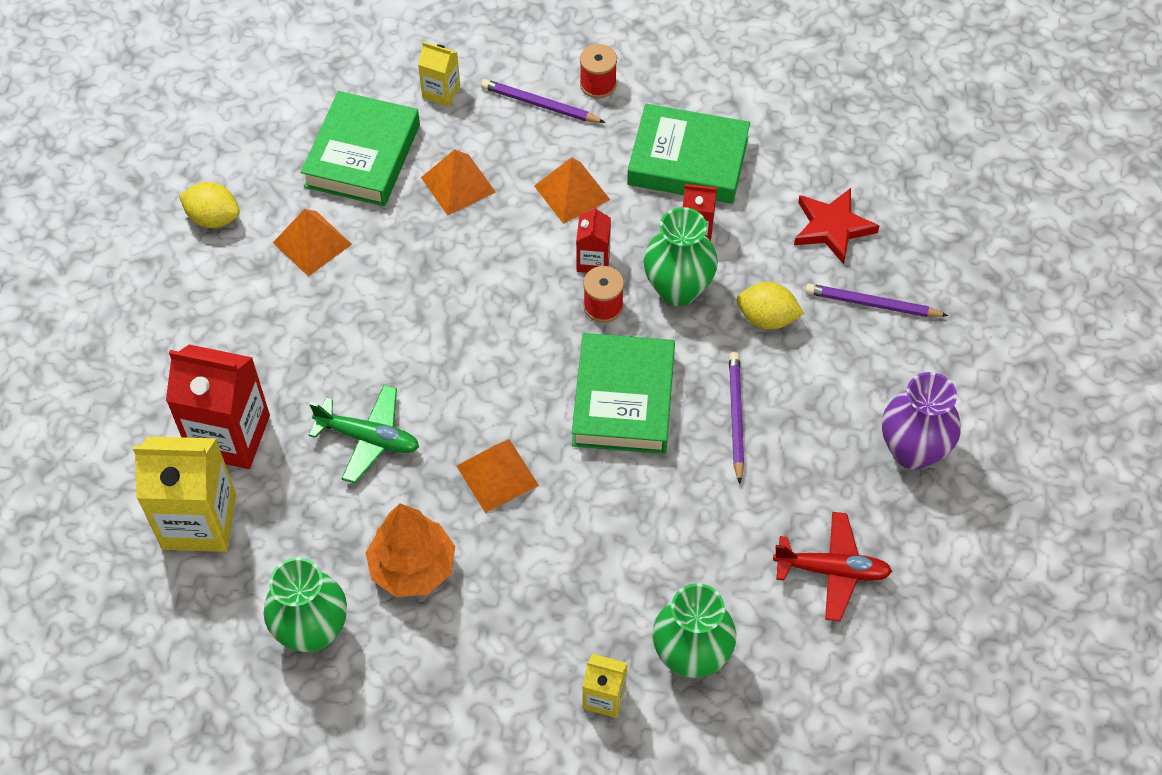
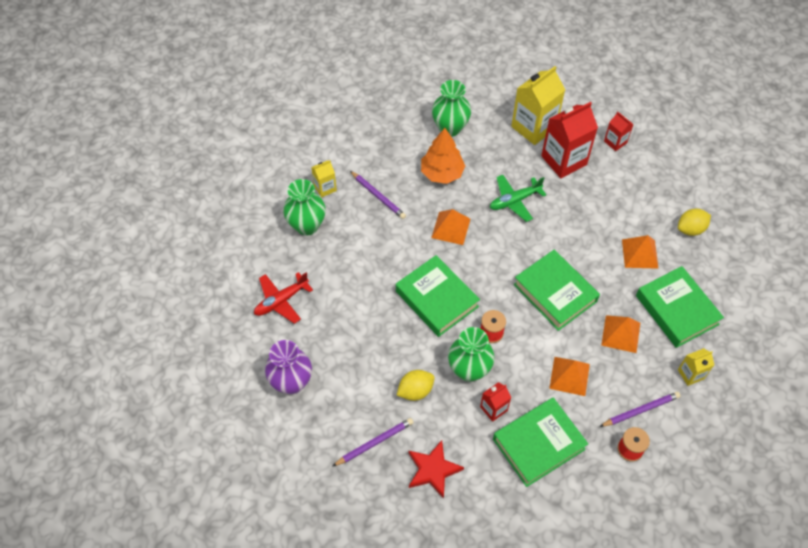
camera: 135 degrees right, 0 degrees up
red carton [576,205,611,273] -> red carton moved to [604,112,634,151]
purple pencil [729,352,744,484] -> purple pencil moved to [350,171,406,219]
none -> green book [514,250,600,331]

